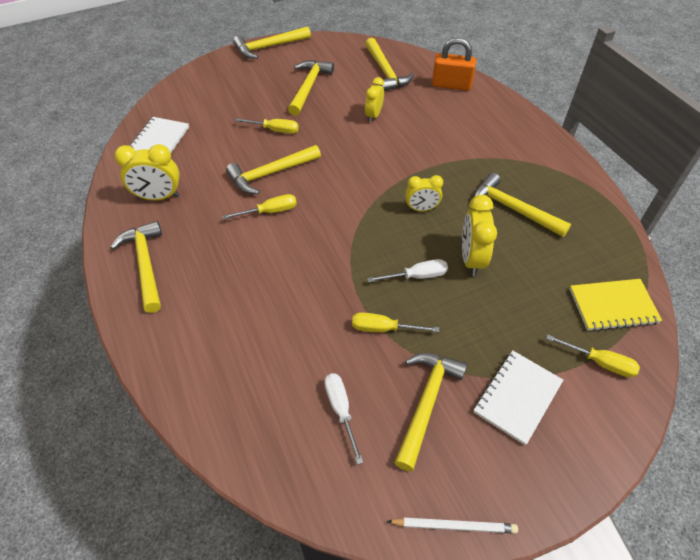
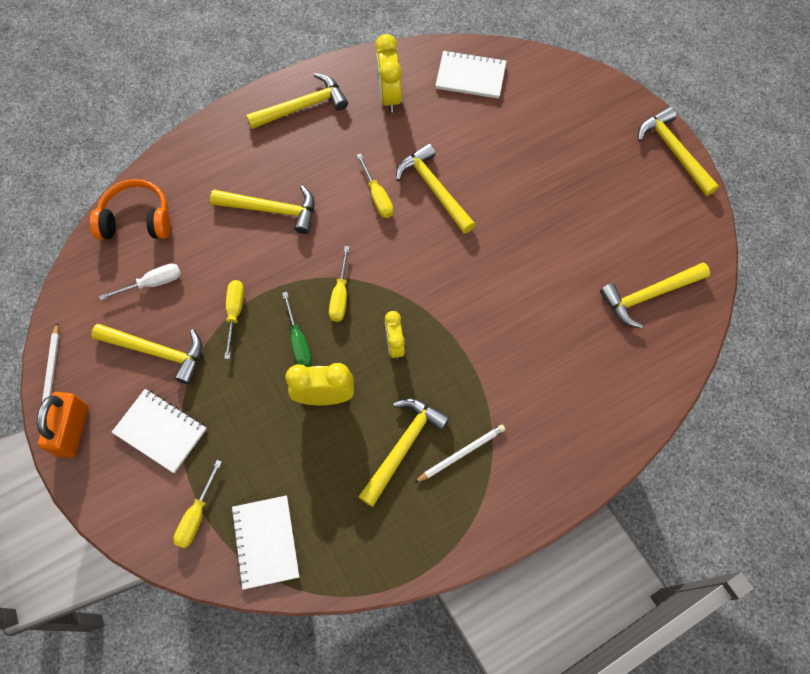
camera: 85 degrees right, 15 degrees up
yellow screwdriver [234,118,299,134] -> yellow screwdriver moved to [329,246,349,322]
yellow hammer [288,60,334,116] -> yellow hammer moved to [210,185,314,234]
yellow clock [365,77,384,122] -> none
white screwdriver [367,259,448,282] -> green screwdriver [282,292,312,367]
orange padlock [432,37,476,91] -> orange padlock moved to [37,392,89,458]
yellow notebook [570,279,662,331] -> white notebook [231,495,299,590]
none -> orange headphones [90,179,171,240]
none -> white pencil [414,425,505,483]

